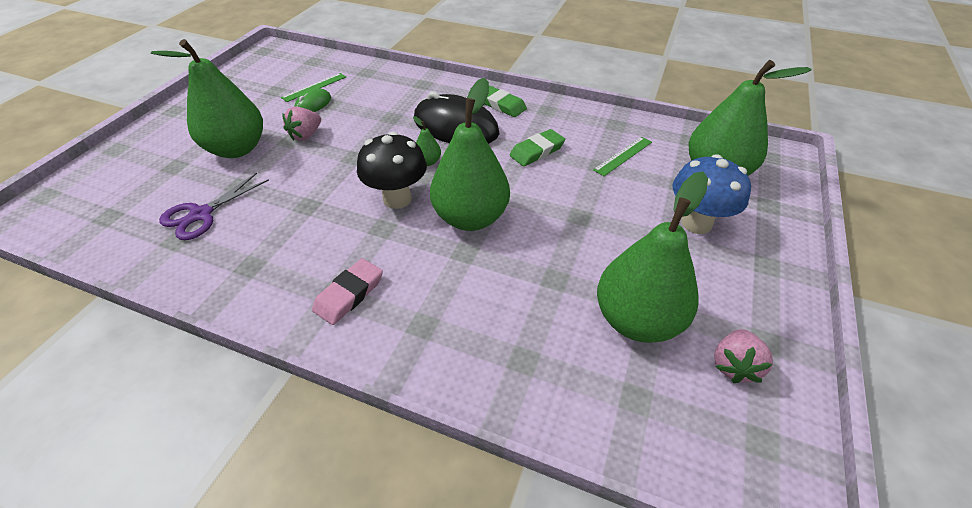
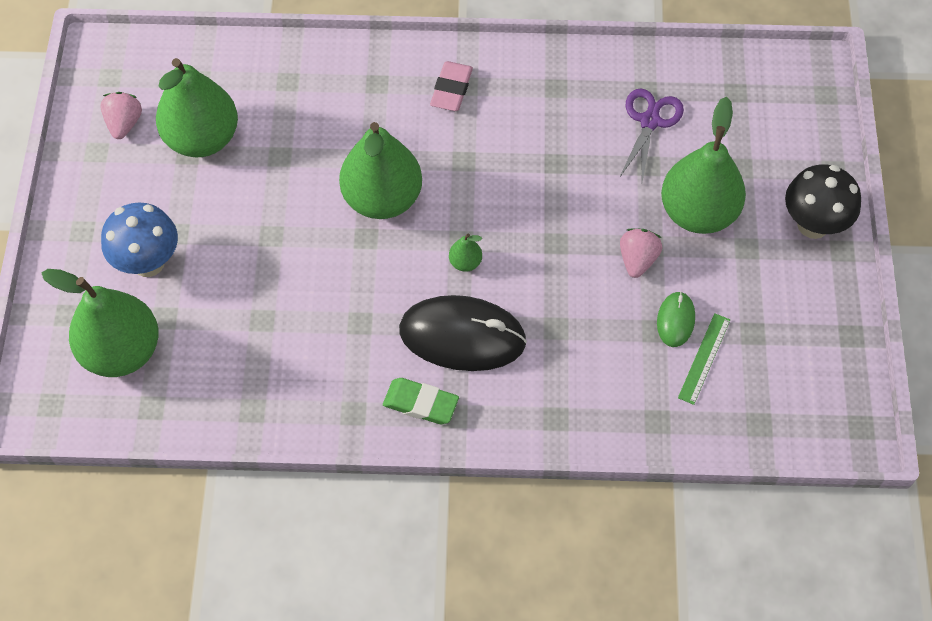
camera: 160 degrees right, 15 degrees up
black mushroom [357,131,427,209] -> black mushroom moved to [785,164,861,239]
green eraser [509,129,565,166] -> none
green ruler [593,136,652,176] -> none

